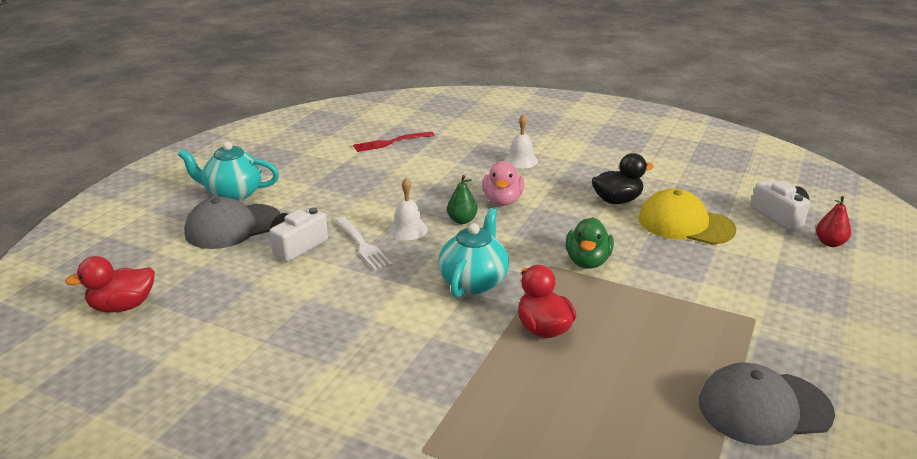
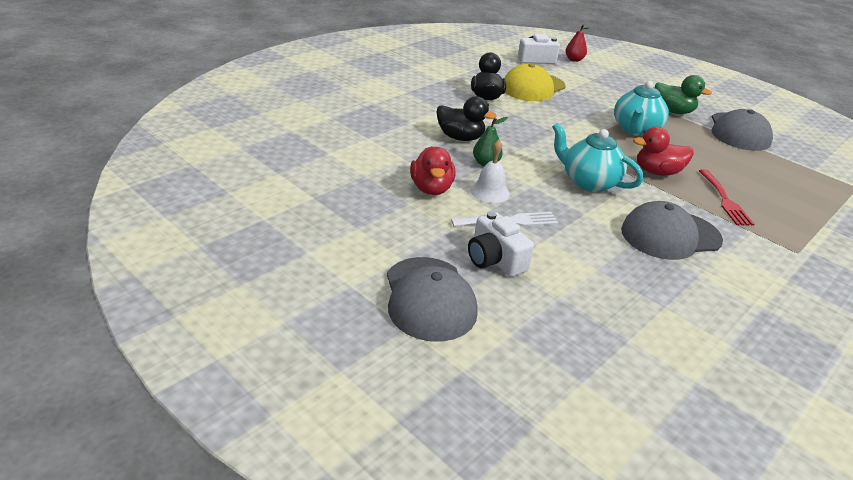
camera: 75 degrees left, 5 degrees up
red duck [65,256,155,312] -> red duck moved to [410,146,455,195]
turquoise teapot [178,141,279,201] -> turquoise teapot moved to [614,81,669,136]
red fork [353,132,435,152] -> red fork moved to [699,169,754,226]
pink duck [482,161,524,206] -> black duck [436,96,497,141]
white bell [504,114,538,168] -> none
green duck [566,217,614,268] -> green duck moved to [655,75,712,114]
none -> grey cap [621,201,723,260]

